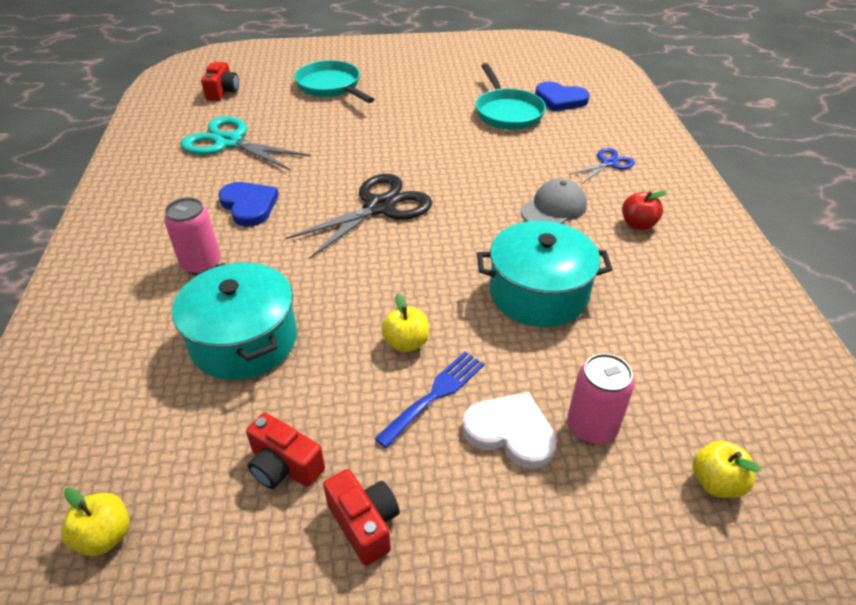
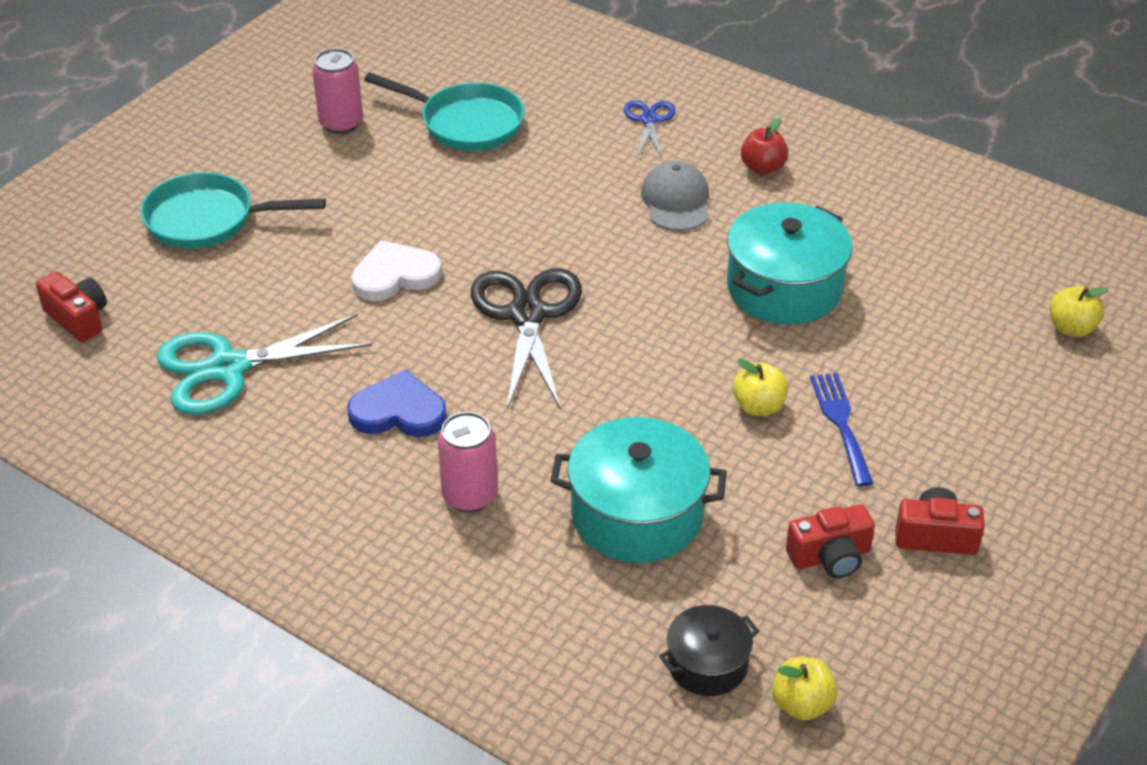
camera: 50 degrees left, 0 degrees up
white heart [462,392,557,469] -> white heart moved to [351,240,442,301]
blue heart [535,82,590,111] -> none
pink can [567,353,634,445] -> pink can moved to [312,48,363,134]
none -> black pot [659,605,759,696]

